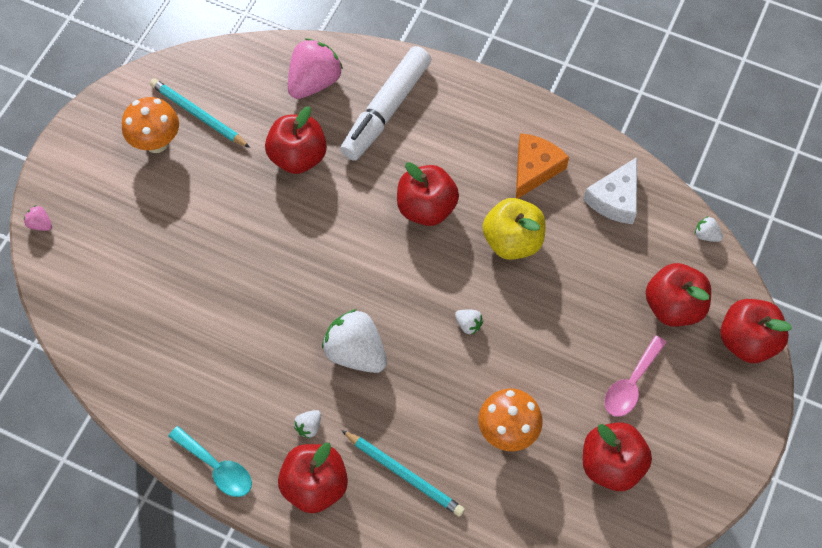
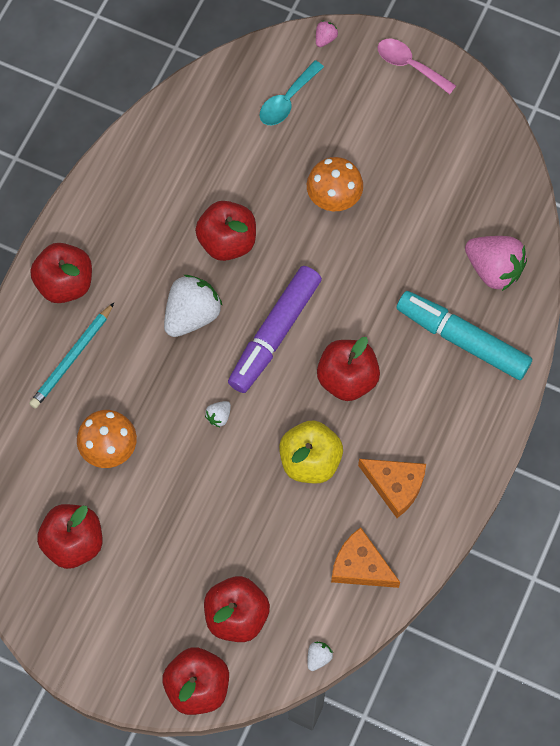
camera: 90 degrees right, 5 degrees up
orange mushroom [122,97,179,153] -> orange mushroom moved to [307,157,363,211]
turquoise pencil [150,78,250,148] -> none
turquoise spoon [168,426,252,497] -> turquoise spoon moved to [260,60,324,125]
red apple [265,106,327,174] -> red apple moved to [195,201,256,261]
white strawberry [294,410,321,439] -> none
white marker [340,46,431,161] -> turquoise marker [396,291,532,380]
white cheese [583,157,637,224] -> orange cheese [331,527,400,588]
pink spoon [604,335,667,417] -> pink spoon moved to [378,39,456,94]
none -> purple marker [228,266,322,393]

